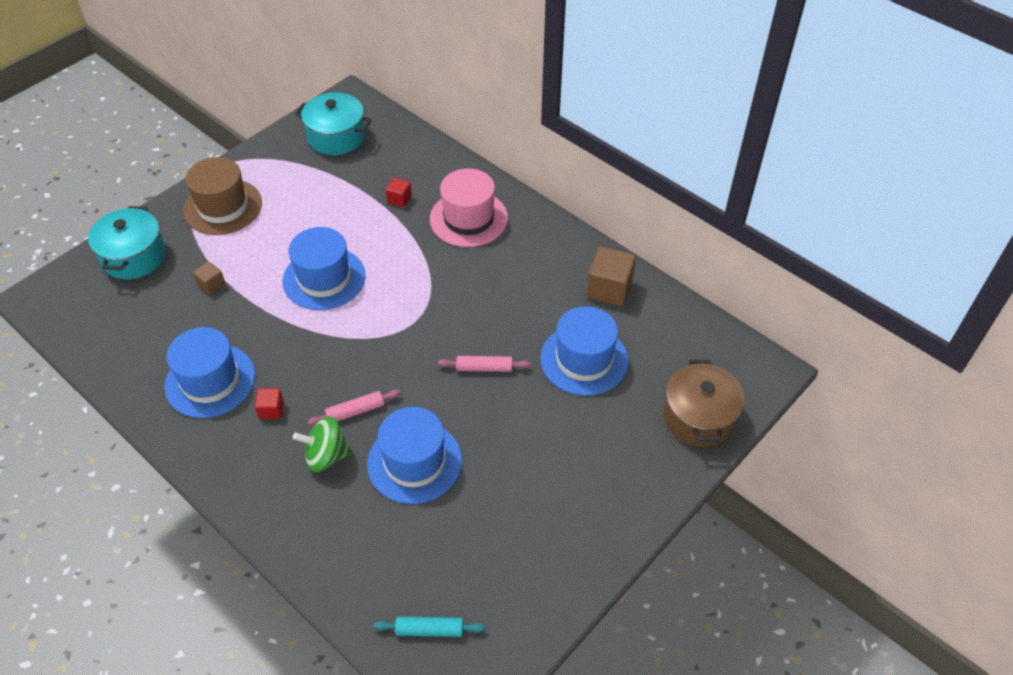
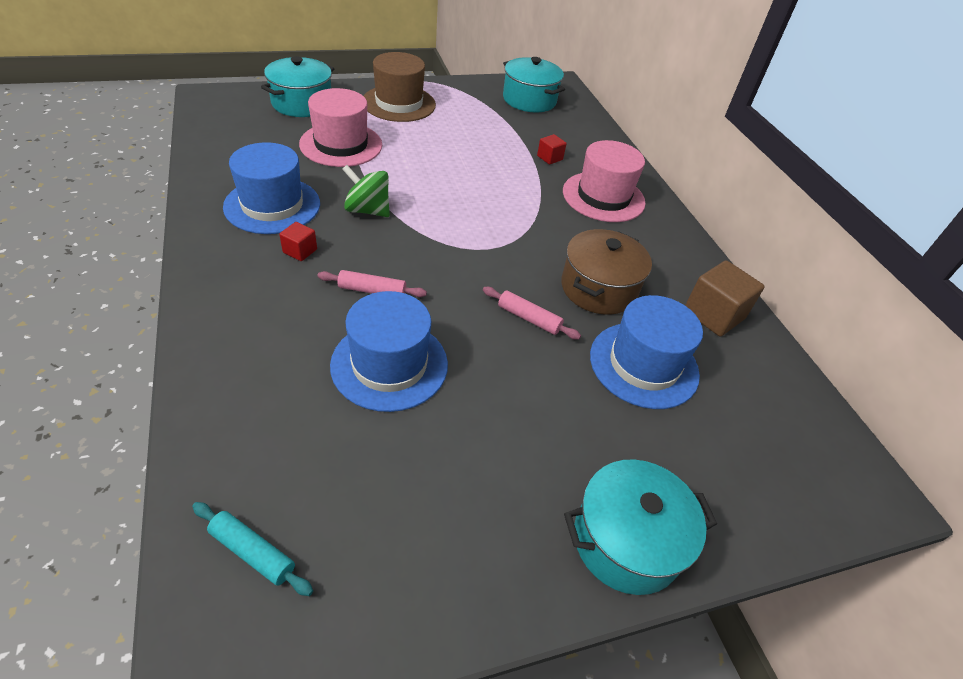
camera: 25 degrees right, 5 degrees down
brown cube [193,261,226,295] -> pink hat [299,88,382,167]
blue hat [283,227,365,310] -> none
green spinning top [293,416,352,472] -> green spinning top moved to [342,165,390,217]
brown pot [663,360,745,447] -> brown pot moved to [561,229,652,315]
none -> turquoise pot [564,459,717,595]

